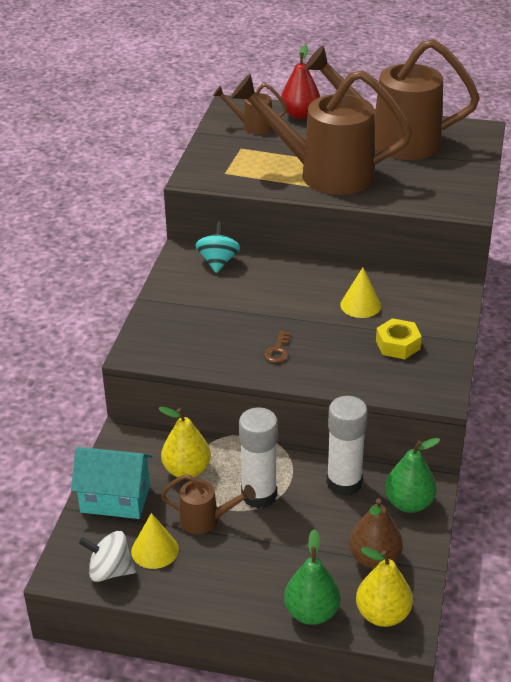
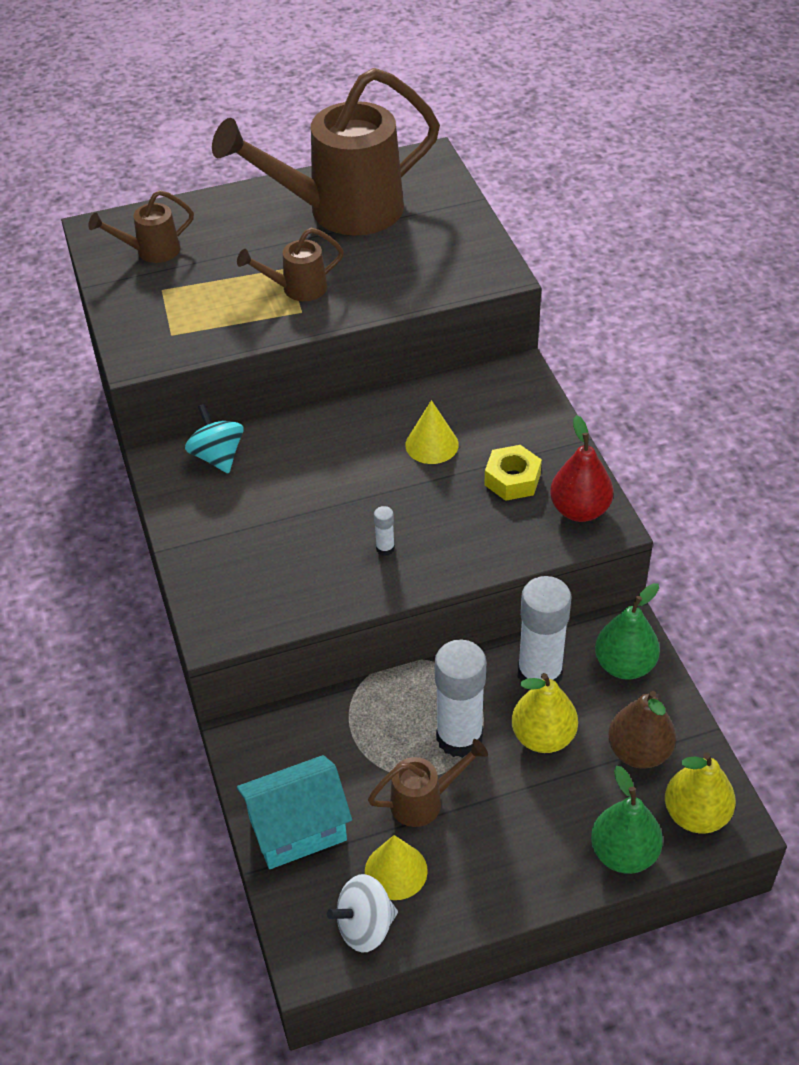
camera: 30 degrees left, 10 degrees up
yellow pear [159,407,211,477] -> yellow pear moved to [512,673,578,753]
brown watering can [231,70,412,195] -> brown watering can [237,228,344,301], size x0.44
brown key [264,331,290,363] -> white glue stick [374,506,395,556]
red pear [281,45,320,119] -> red pear moved to [550,415,614,522]

